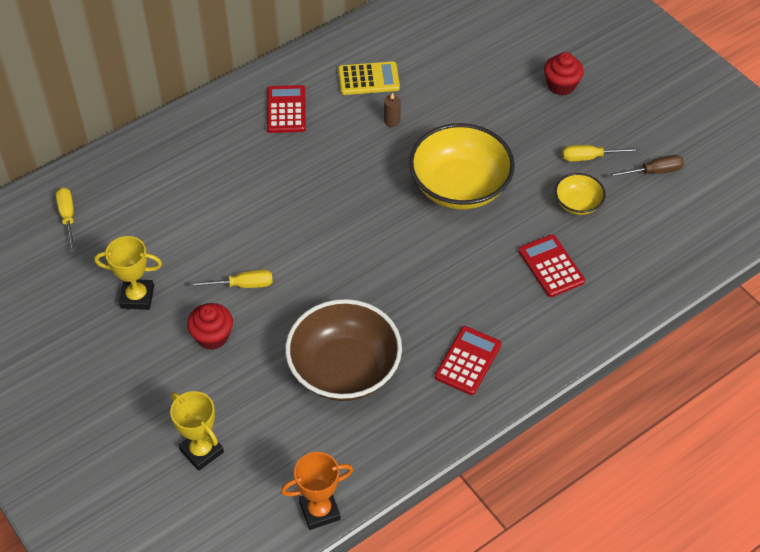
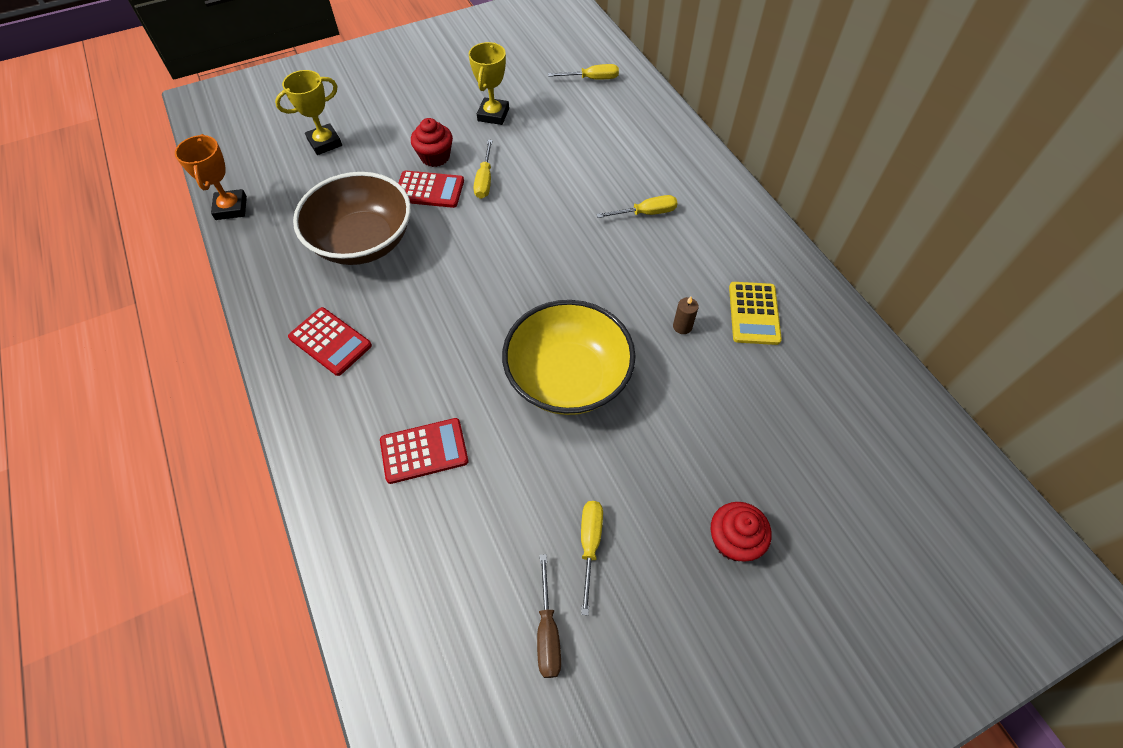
camera: 100 degrees right, 5 degrees up
red calculator [267,85,306,133] -> red calculator moved to [398,170,464,208]
yellow bowl [555,173,606,215] -> none
none -> yellow screwdriver [596,195,678,218]

